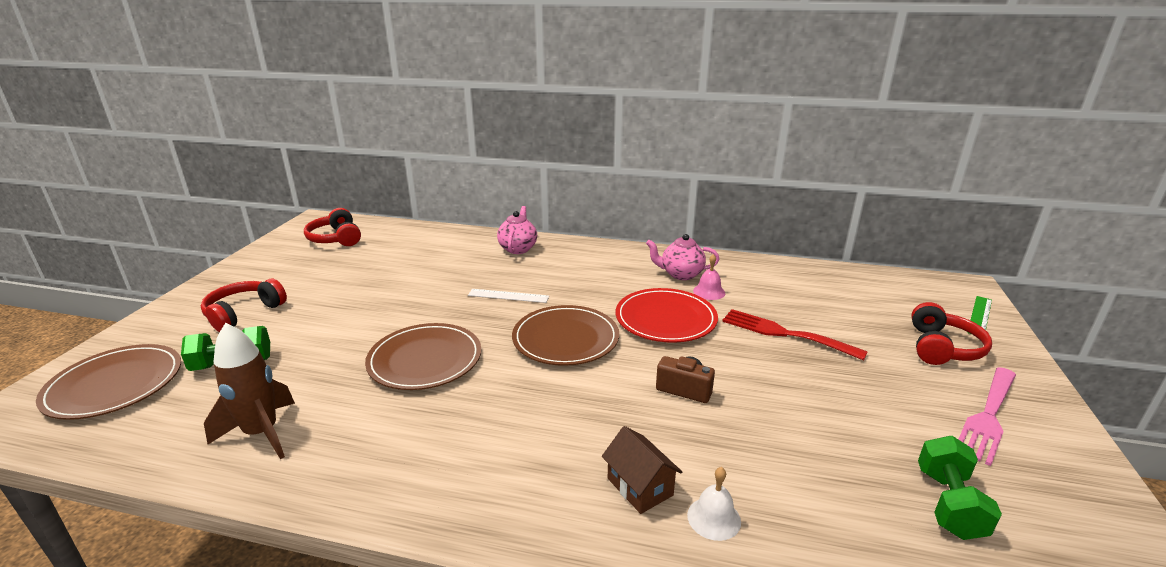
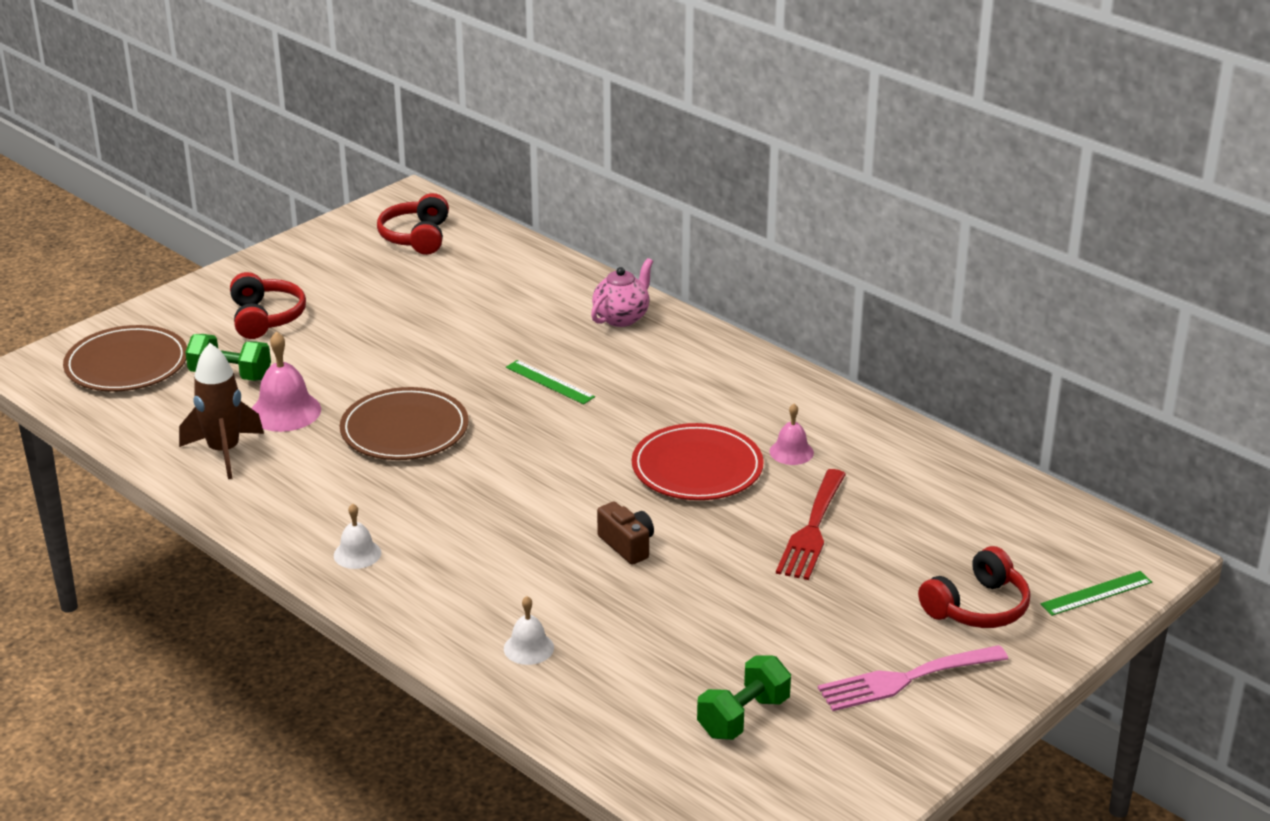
camera: 30 degrees right, 5 degrees up
red headphones [201,279,287,332] -> red headphones turned 105 degrees clockwise [230,272,306,339]
white ruler [468,289,549,303] -> green ruler [506,360,595,404]
brown plate [512,305,619,366] -> none
brown house [602,426,682,514] -> none
pink teapot [646,234,719,280] -> none
red fork [722,309,868,361] -> red fork turned 135 degrees counterclockwise [776,469,846,580]
none -> pink bell [252,331,321,432]
none -> white bell [334,504,381,569]

